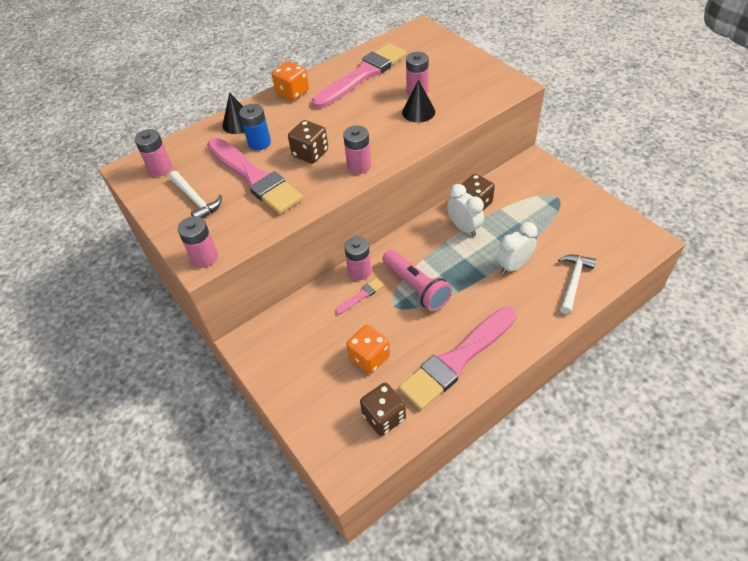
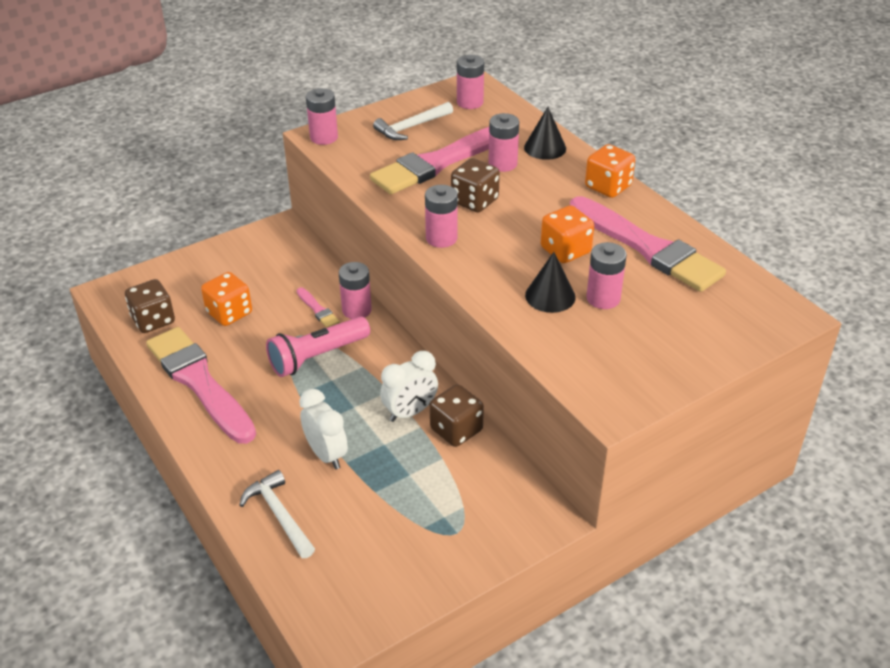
camera: 90 degrees right, 10 degrees down
blue battery [239,104,271,150] -> pink battery [488,113,519,172]
white hammer [558,254,596,314] -> white hammer turned 150 degrees counterclockwise [239,470,315,558]
none -> orange dice [541,205,594,263]

